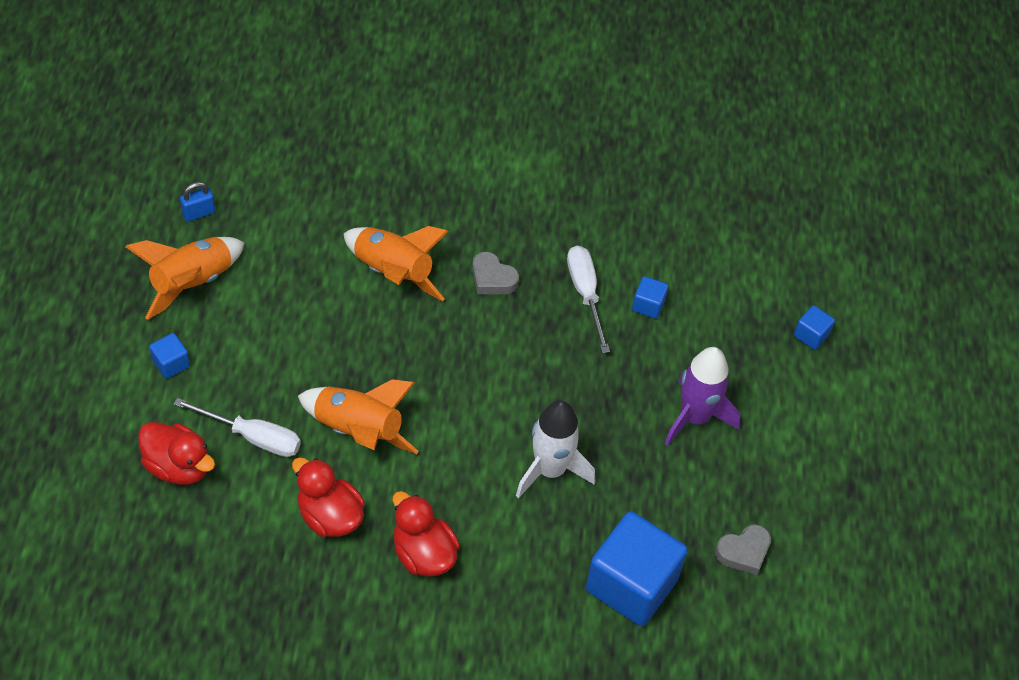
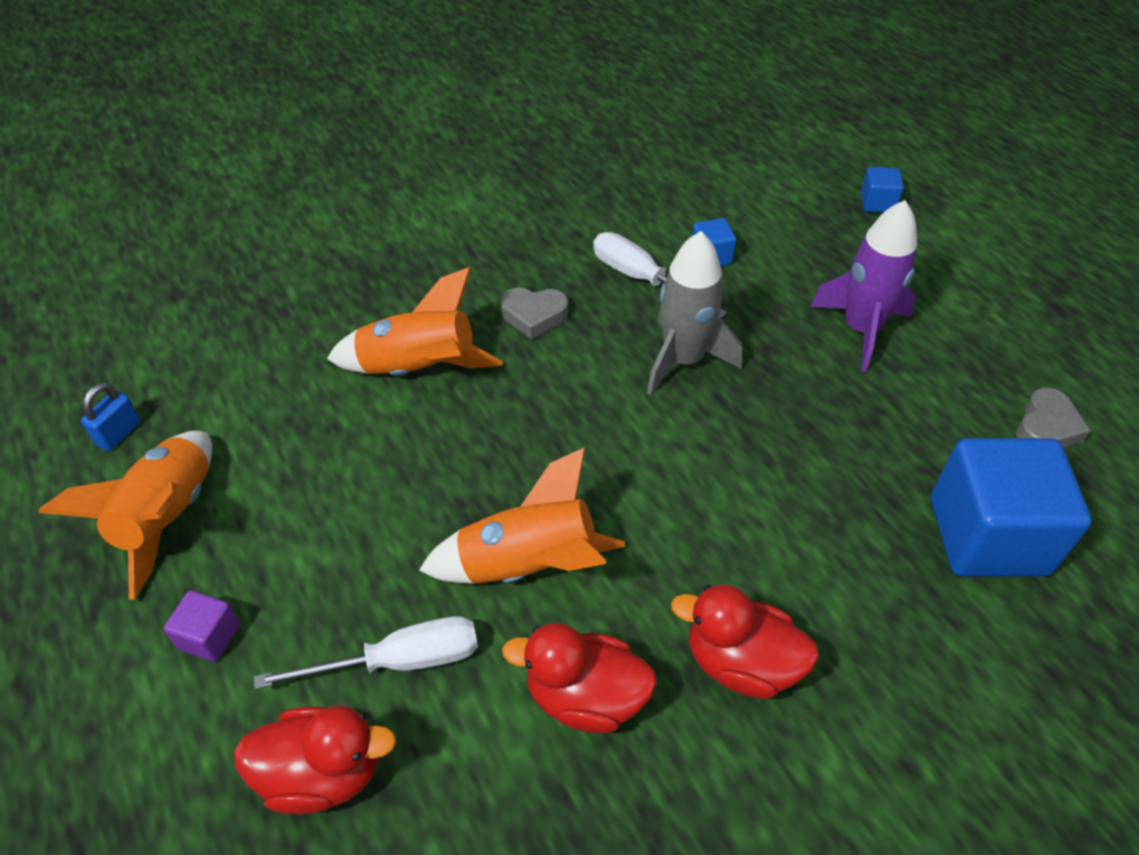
camera: 30 degrees left, 5 degrees down
blue cube [149,333,190,379] -> purple cube [164,590,240,662]
white rocket [516,400,595,498] -> none
none -> grey rocket [647,231,742,396]

